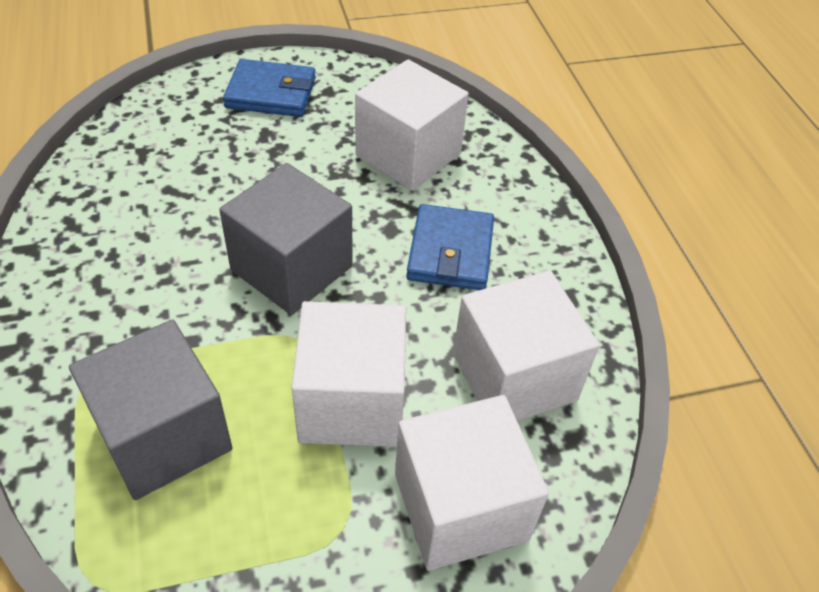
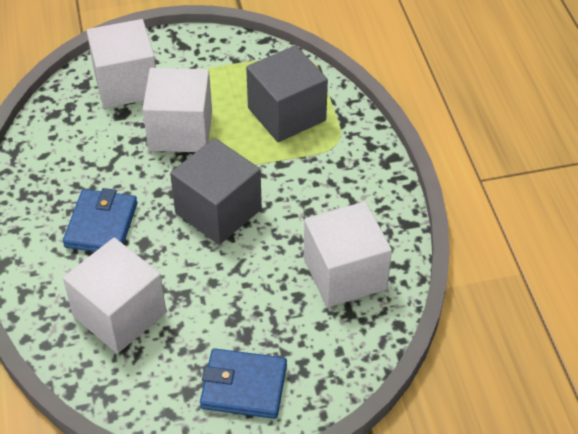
camera: 175 degrees left, 0 degrees up
white cube [453,271,600,421] -> white cube moved to [304,201,392,307]

